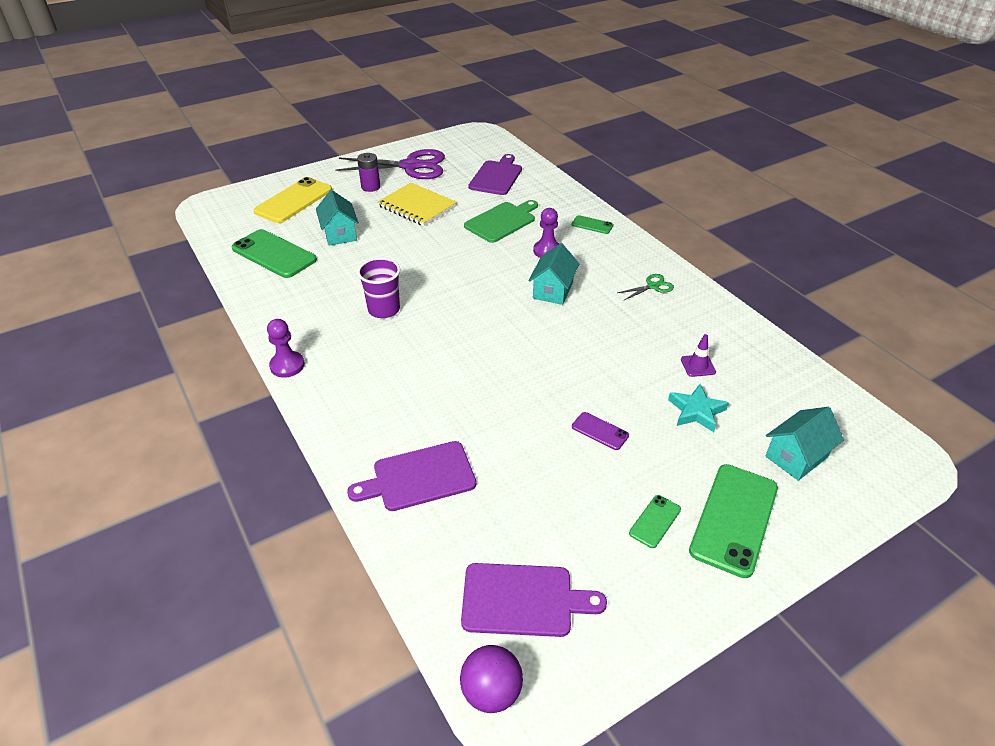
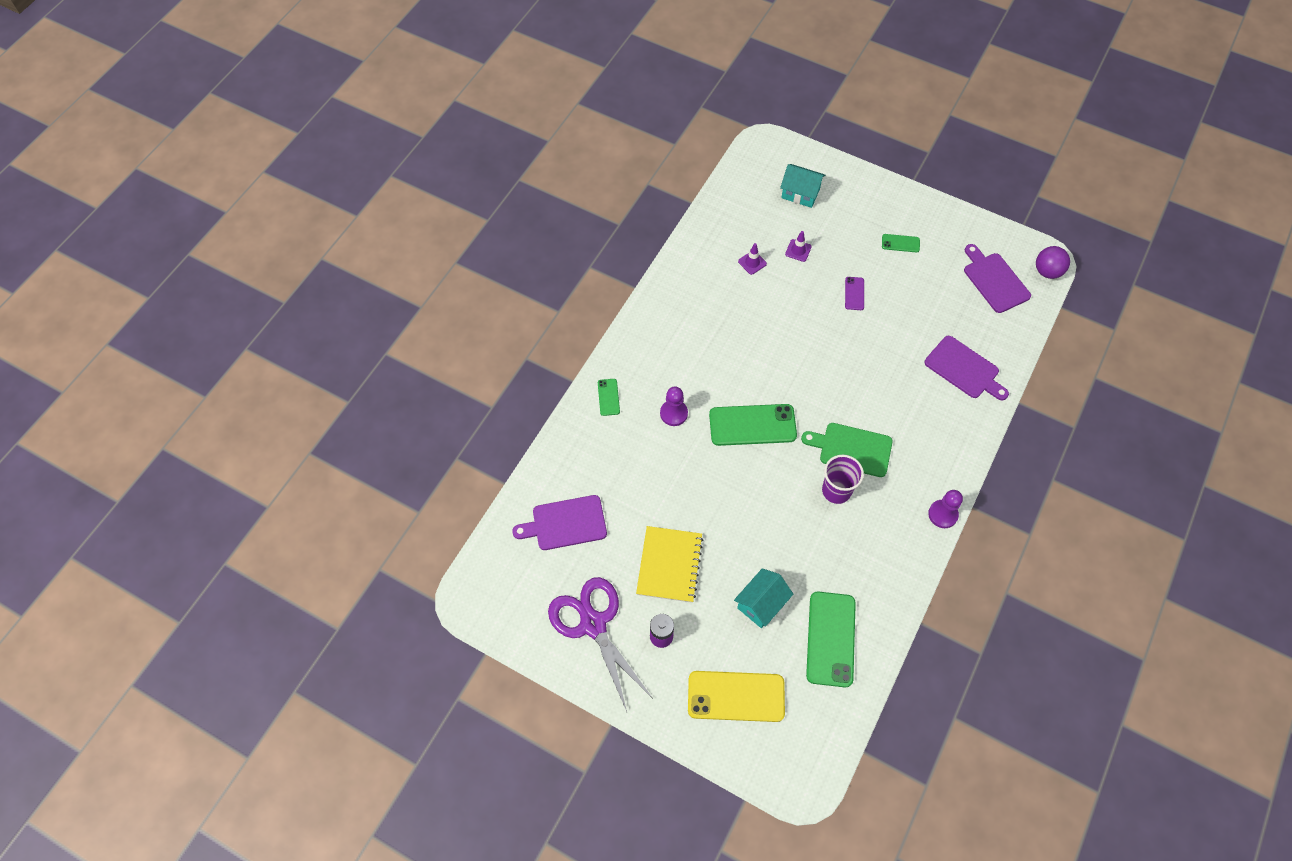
camera: 120 degrees left, 20 degrees up
green cutting board [464,200,538,243] -> green cutting board moved to [801,423,892,477]
turquoise house [528,243,579,305] -> none
green scissors [618,274,674,300] -> none
turquoise star [668,384,729,432] -> purple traffic cone [785,231,812,262]
green phone [689,464,778,578] -> green phone moved to [709,404,797,446]

